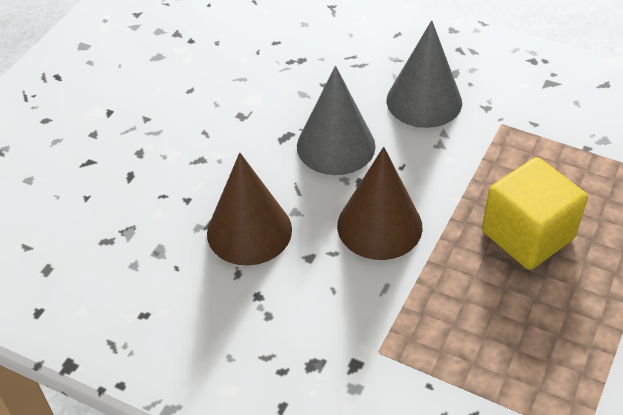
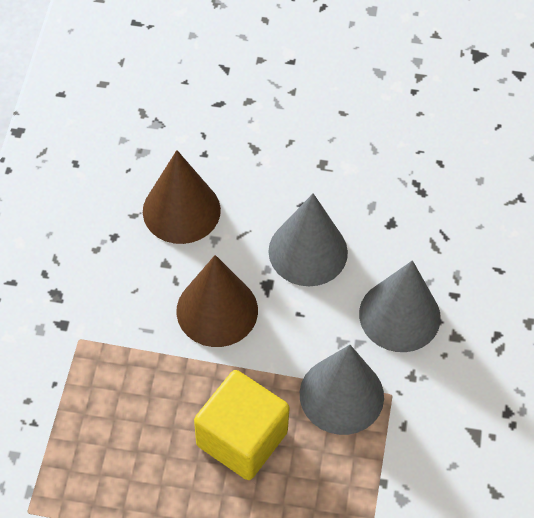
camera: 70 degrees right, 10 degrees up
none -> grey cone [300,345,384,435]

